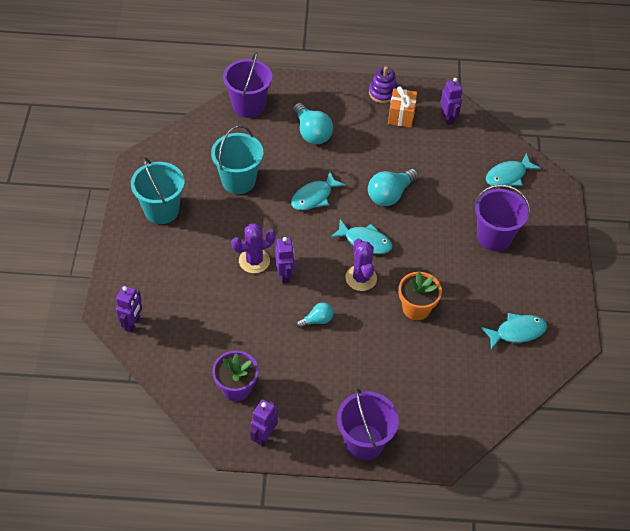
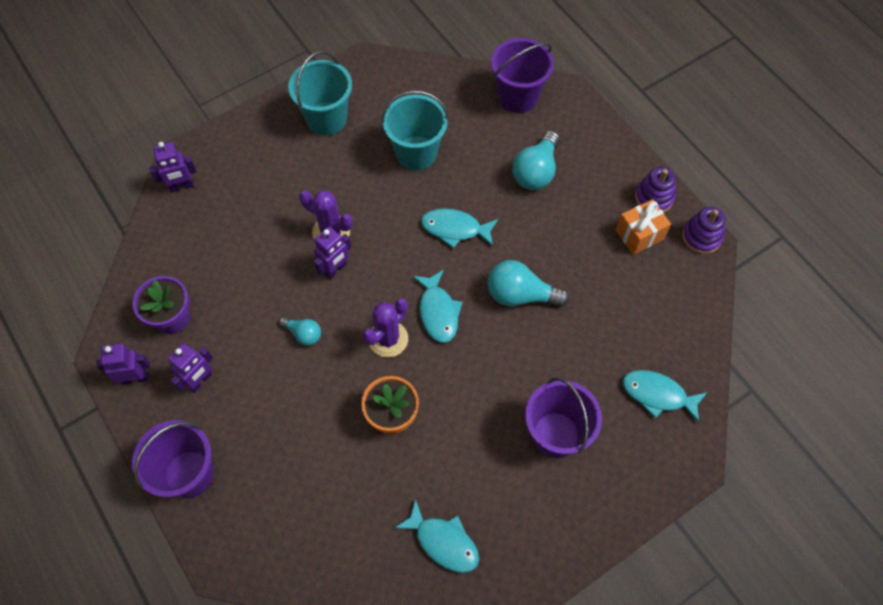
camera: 55 degrees right, 10 degrees up
purple robot [440,78,462,125] -> purple robot moved to [168,343,213,393]
none -> purple stacking toy [682,207,726,254]

